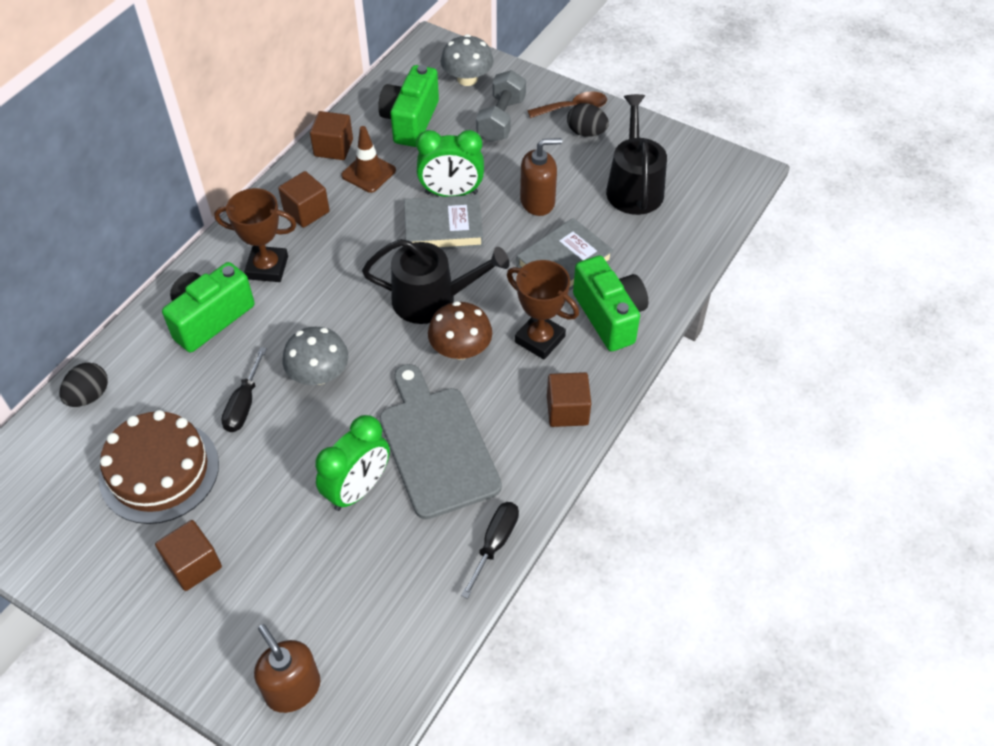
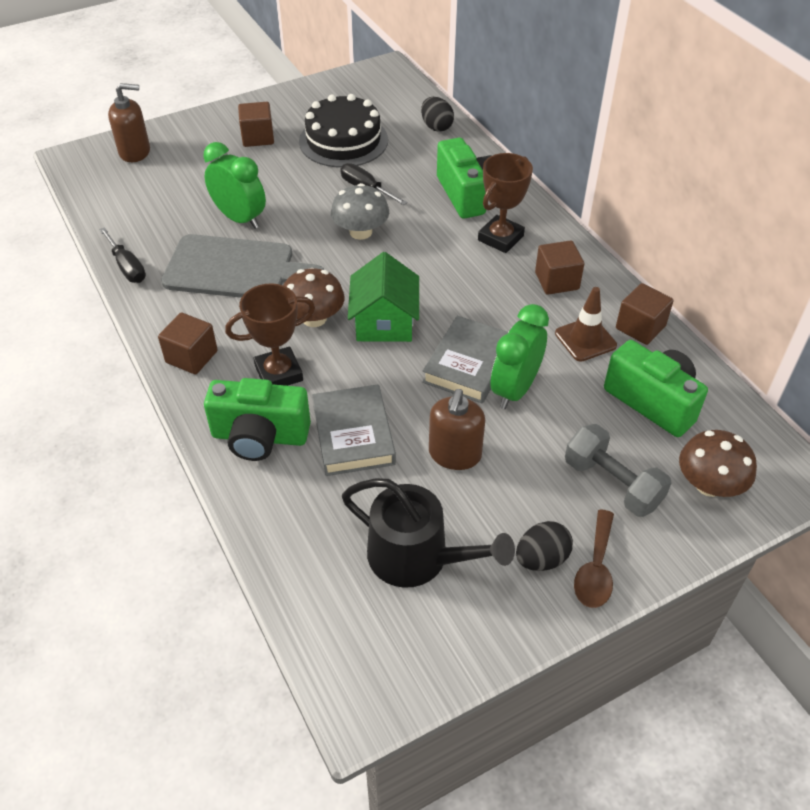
camera: 120 degrees right, 5 degrees down
brown cake [99,410,219,524] -> black cake [299,94,388,167]
green clock [315,415,390,511] -> green clock turned 150 degrees clockwise [203,142,266,229]
black watering can [362,239,510,324] -> green house [348,252,419,342]
grey mushroom [441,34,494,86] -> brown mushroom [679,430,757,497]

